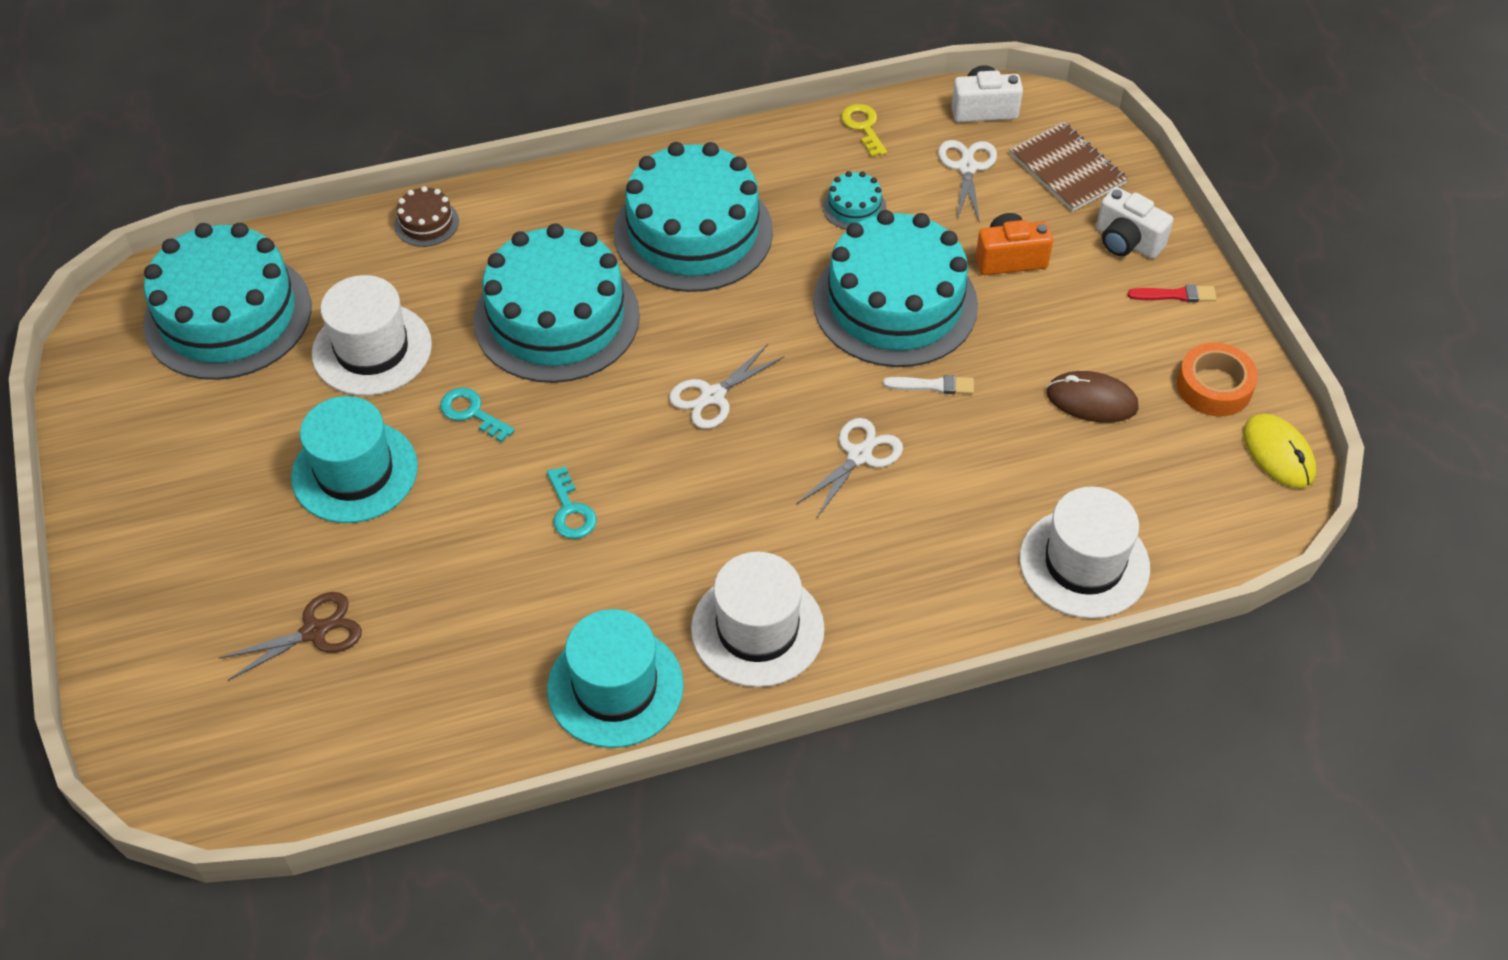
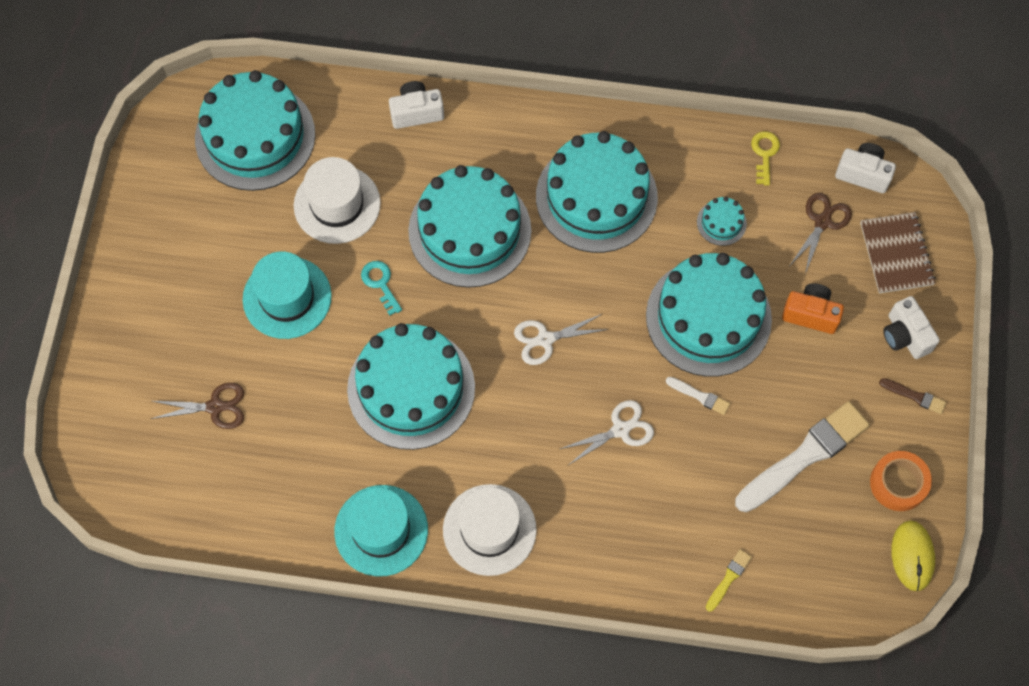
camera: 25 degrees right, 15 degrees up
brown cake [394,186,459,247] -> white camera [389,81,444,129]
turquoise key [547,466,596,539] -> turquoise cake [347,323,475,450]
white scissors [938,140,997,223] -> brown scissors [790,193,852,274]
white hat [1020,486,1150,619] -> yellow brush [706,549,752,612]
brown mouse [1046,371,1139,423] -> white brush [735,401,870,512]
red brush [1128,285,1217,302] -> brown brush [879,378,946,414]

